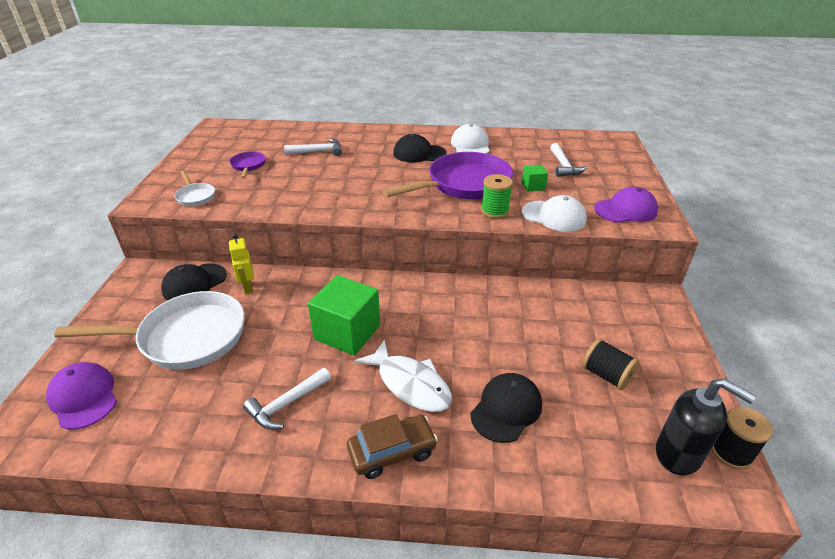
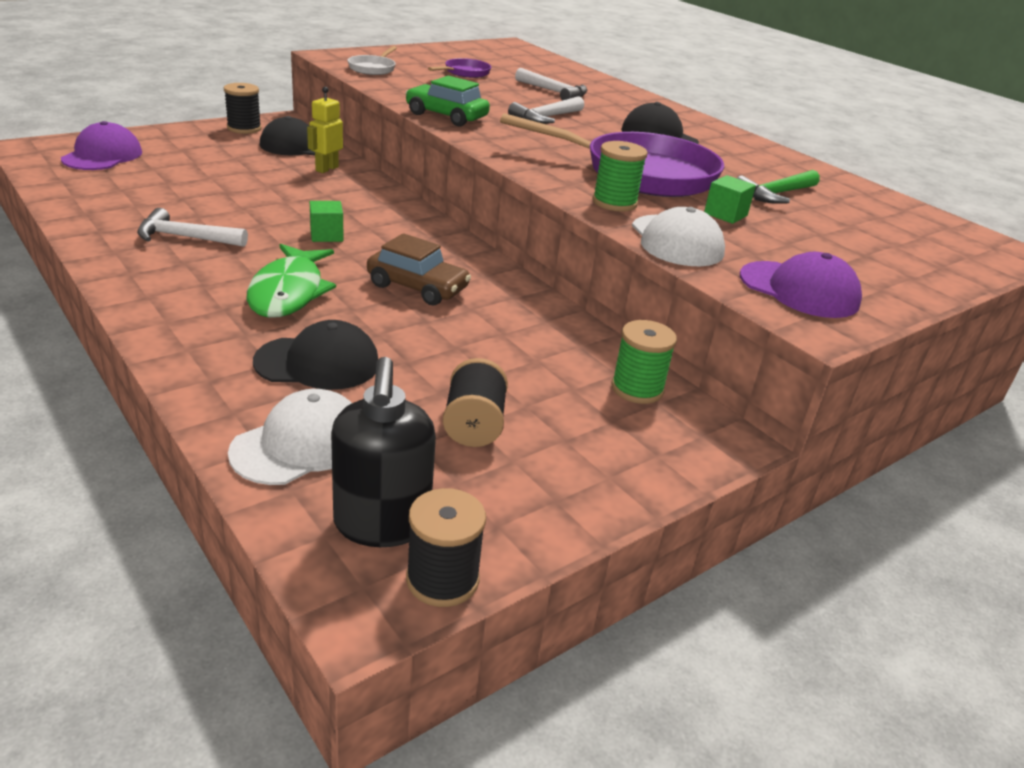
camera: 45 degrees right, 5 degrees down
white pan [54,291,245,370] -> none
green cube [308,275,380,356] -> green cube [310,201,344,242], size x0.47
brown car [347,414,438,479] -> brown car moved to [367,233,471,305]
white fish [355,340,452,412] -> green fish [246,244,336,318]
white cap [451,124,490,154] -> white cap moved to [228,389,352,485]
white hammer [550,143,587,177] -> white hammer moved to [508,96,584,124]
none -> black spool [224,83,262,134]
none -> green car [405,76,490,126]
none -> green spool [612,320,677,404]
none -> green hammer [737,170,820,204]

